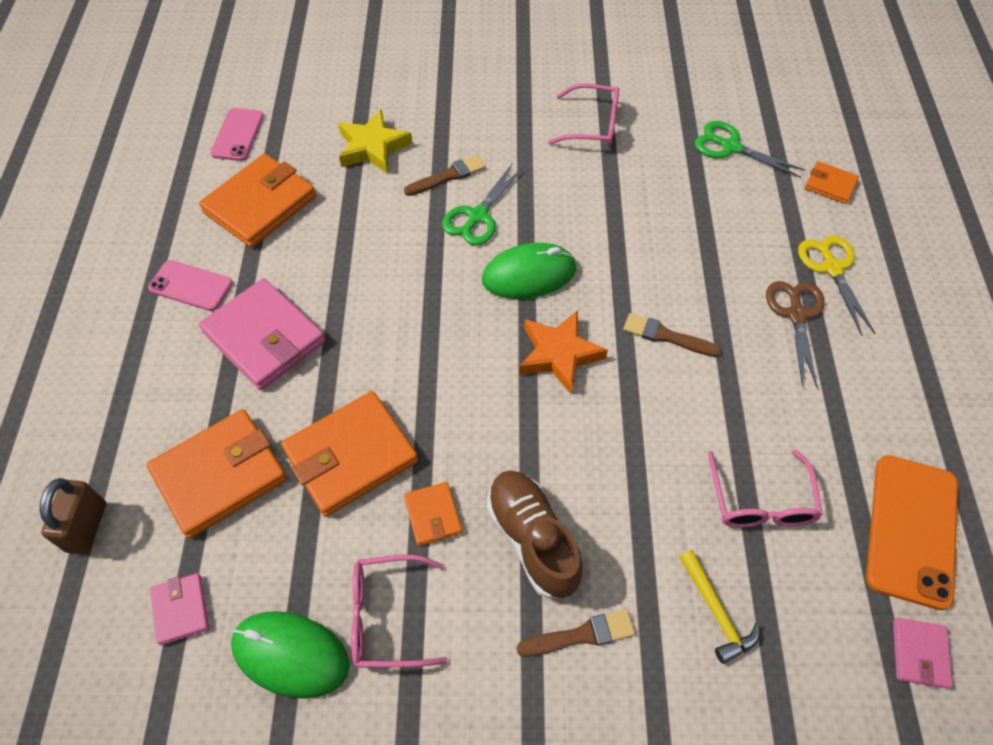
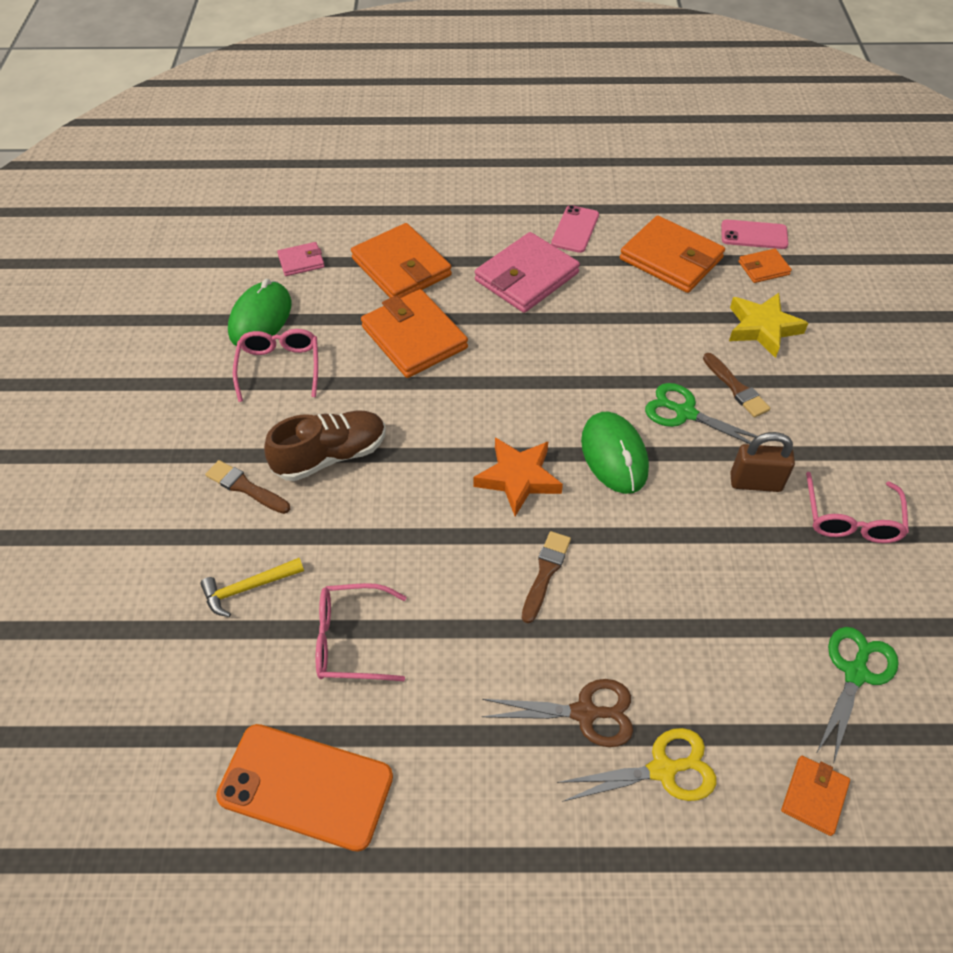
camera: 90 degrees right, 5 degrees down
brown padlock [40,478,106,555] -> brown padlock moved to [730,432,795,492]
orange wallet [404,482,462,546] -> orange wallet moved to [738,249,792,283]
brown brush [516,610,635,657] -> brown brush turned 135 degrees clockwise [205,460,290,514]
pink wallet [893,618,953,689] -> none

